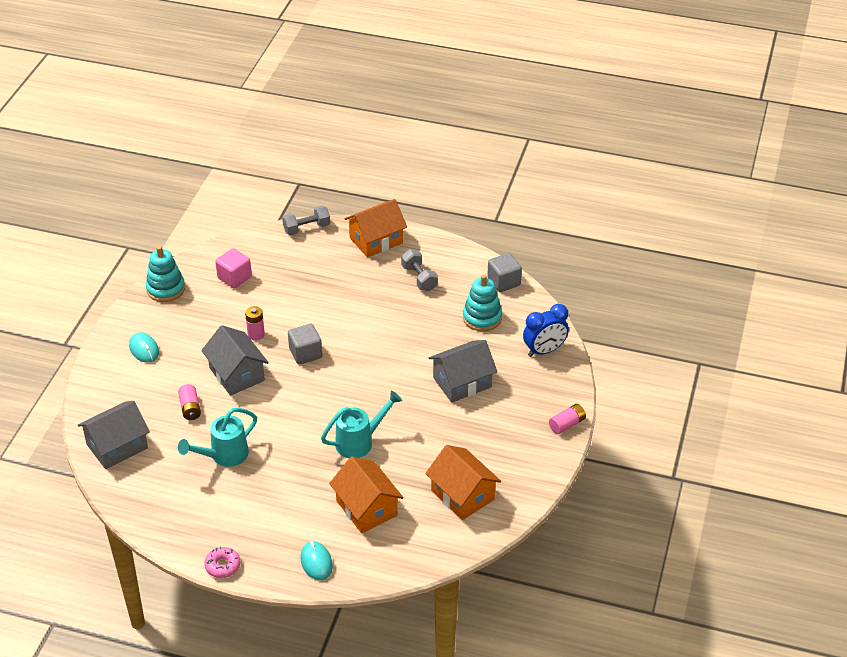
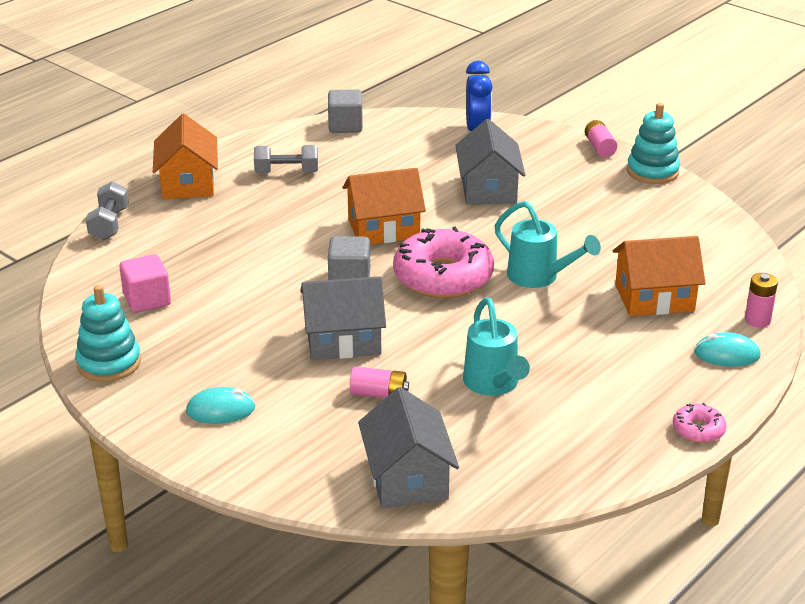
camera: 65 degrees left, 10 degrees down
pink battery [245,306,265,341] -> pink battery moved to [745,273,778,327]
turquoise watering can [321,391,402,458] -> turquoise watering can turned 135 degrees clockwise [495,201,601,288]
orange house [425,445,501,520] -> orange house moved to [343,168,426,245]
turquoise stacking toy [463,275,502,331] -> turquoise stacking toy moved to [627,103,680,184]
none -> pink donut [393,226,494,298]

